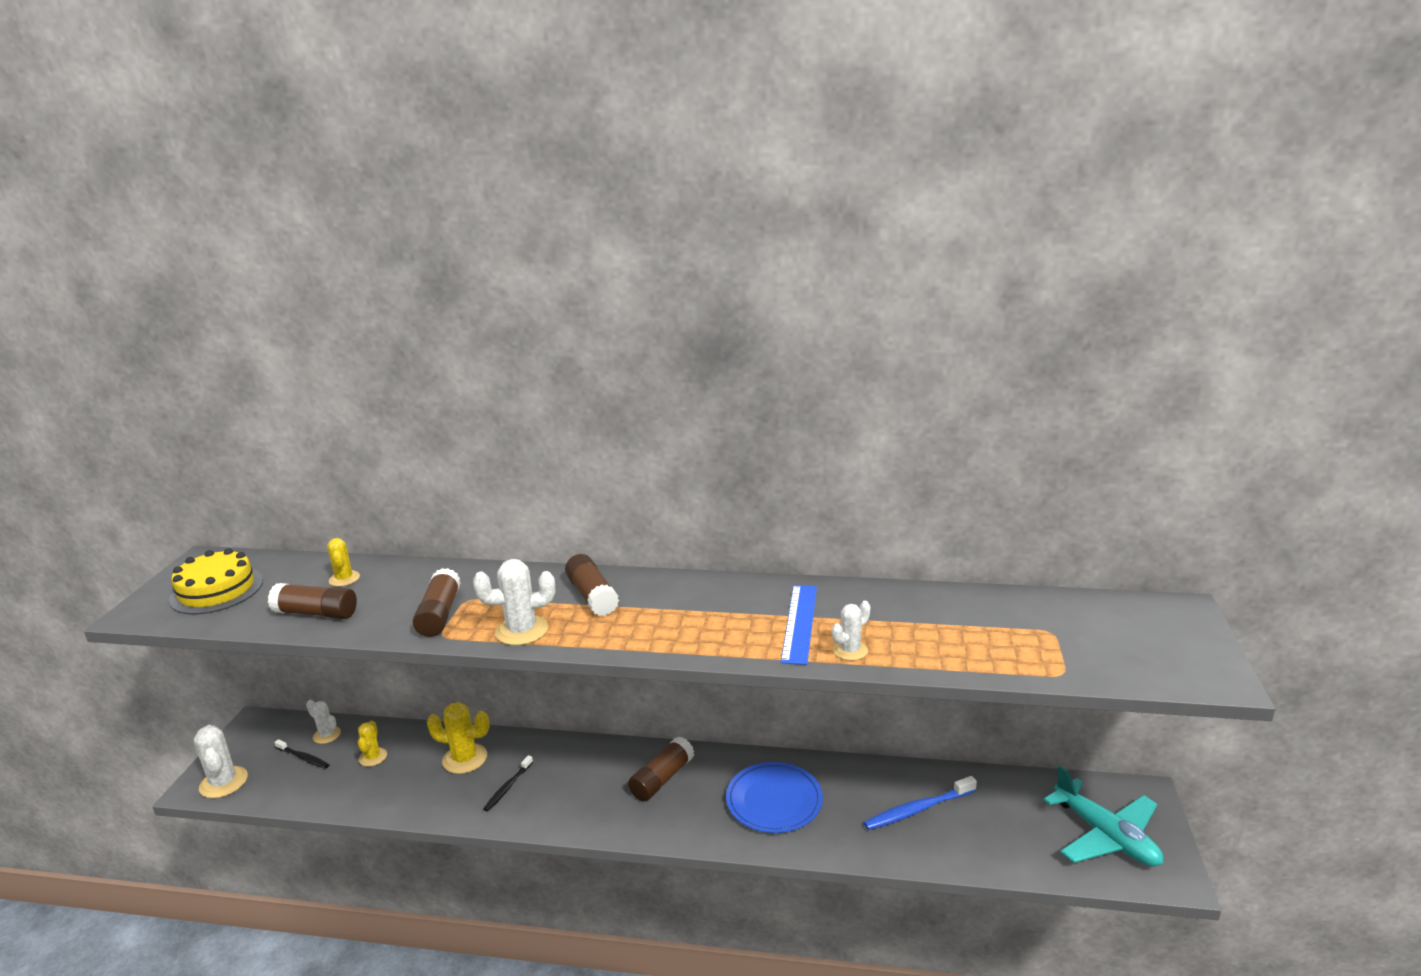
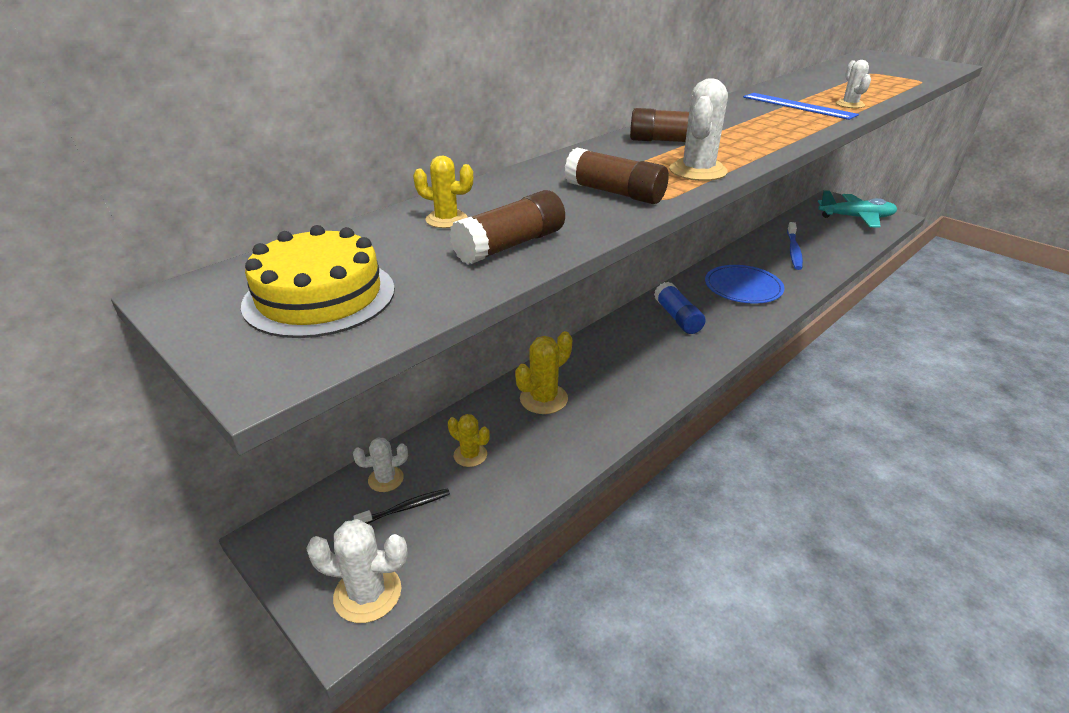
camera: 55 degrees left, 10 degrees up
black toothbrush [483,755,533,812] -> none
brown glue stick [628,736,694,801] -> blue glue stick [654,282,706,334]

